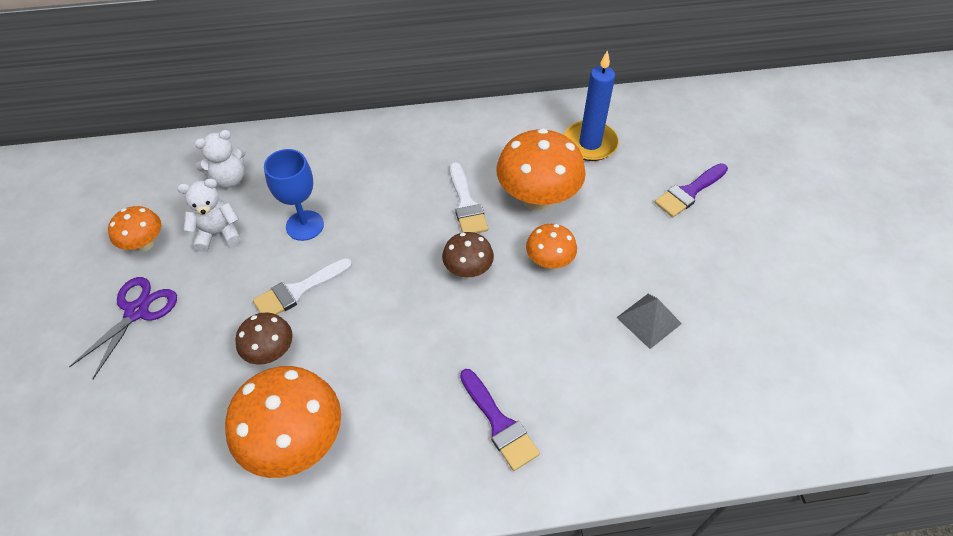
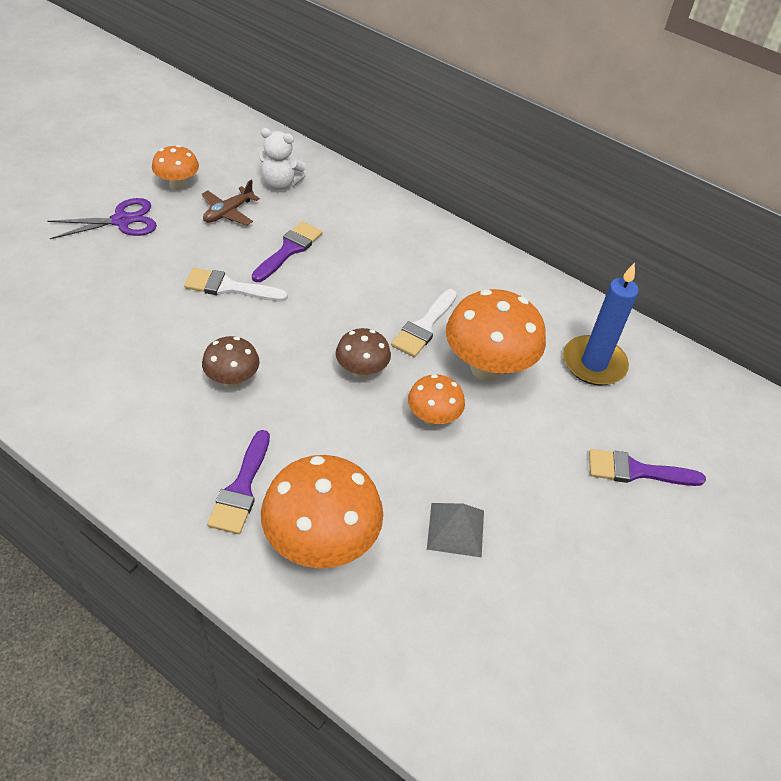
camera: 40 degrees right, 5 degrees down
white teddy bear [177,178,241,252] -> brown plane [202,180,260,225]
orange mushroom [225,366,341,478] -> orange mushroom moved to [261,455,383,568]
brown mushroom [235,313,293,365] -> brown mushroom moved to [202,336,260,388]
blue goblet [264,149,324,241] -> purple brush [252,221,322,282]

